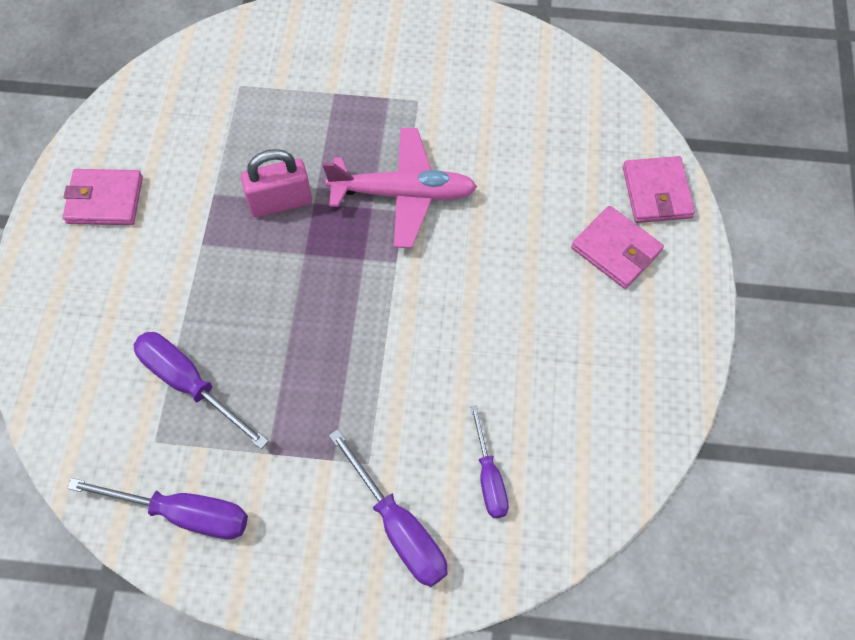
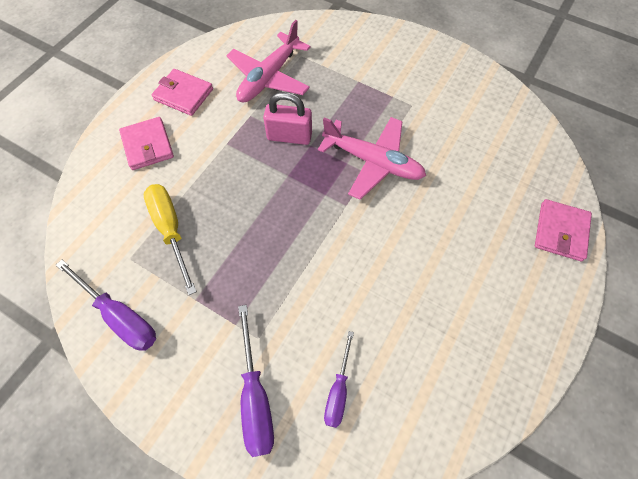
camera: 25 degrees right, 0 degrees up
purple screwdriver [134,332,269,449] -> yellow screwdriver [144,184,197,295]
pink wallet [571,206,664,289] -> pink wallet moved to [119,117,174,170]
none -> pink plane [226,20,311,102]

